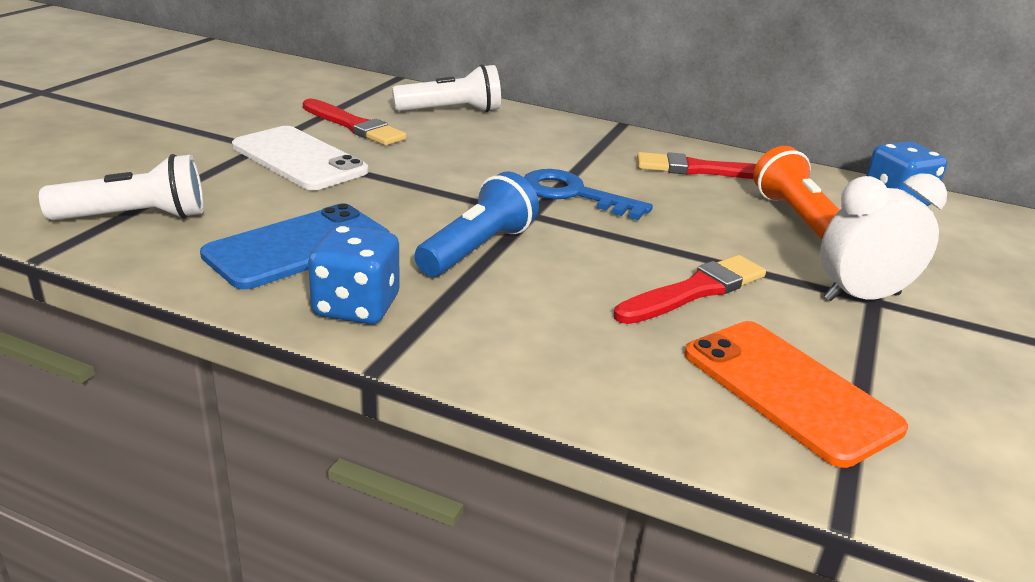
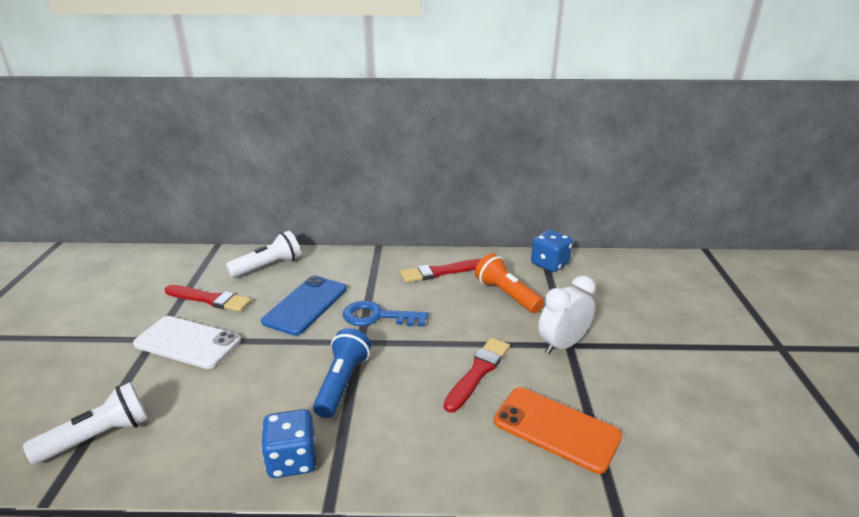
camera: 20 degrees left, 0 degrees up
blue phone [200,203,390,289] -> blue phone moved to [261,276,347,336]

